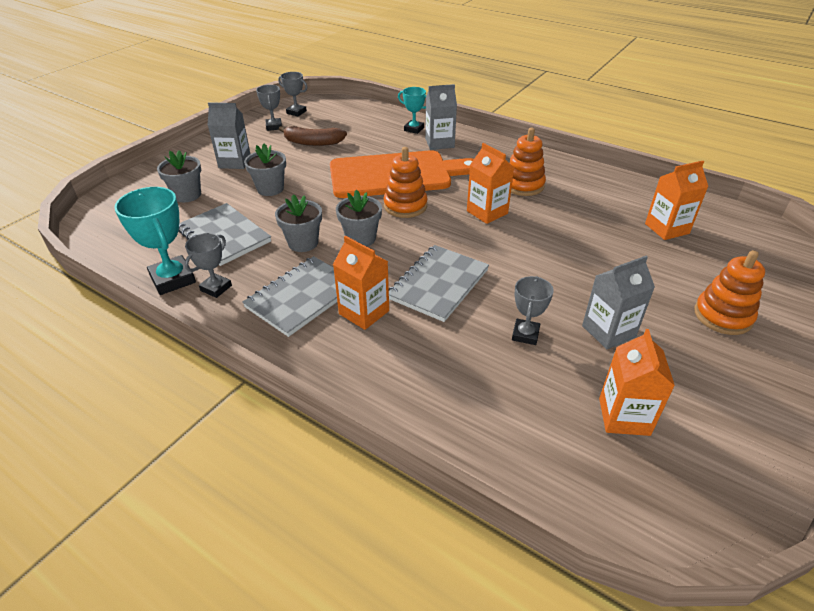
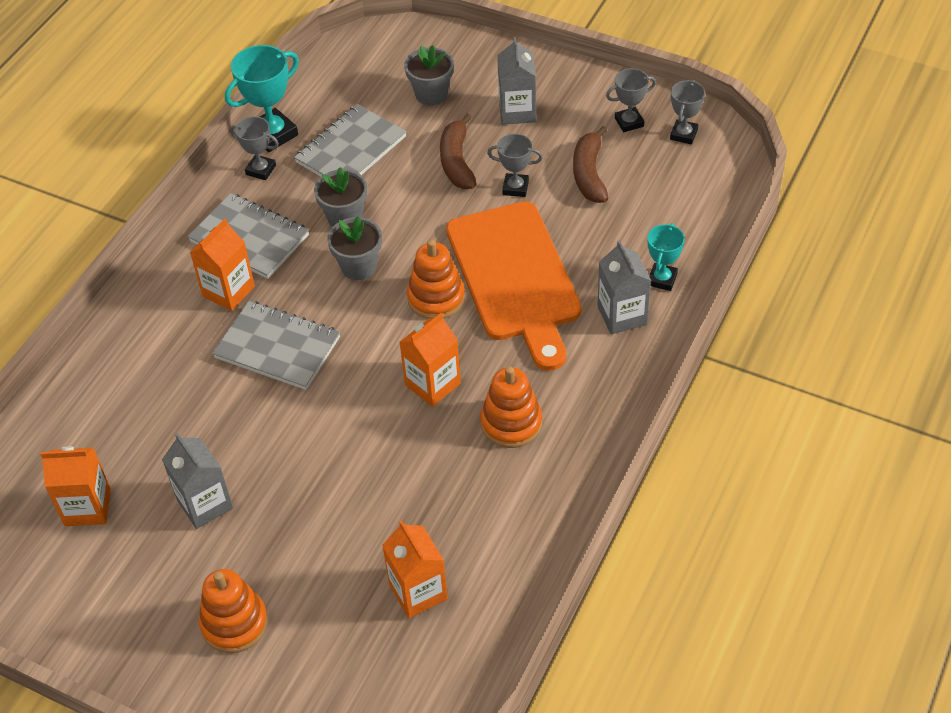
camera: 85 degrees right, 10 degrees up
grey flower pot [244,143,286,196] -> brown banana [440,114,477,189]
grey trophy [512,276,554,345] -> grey trophy moved to [487,134,543,197]

